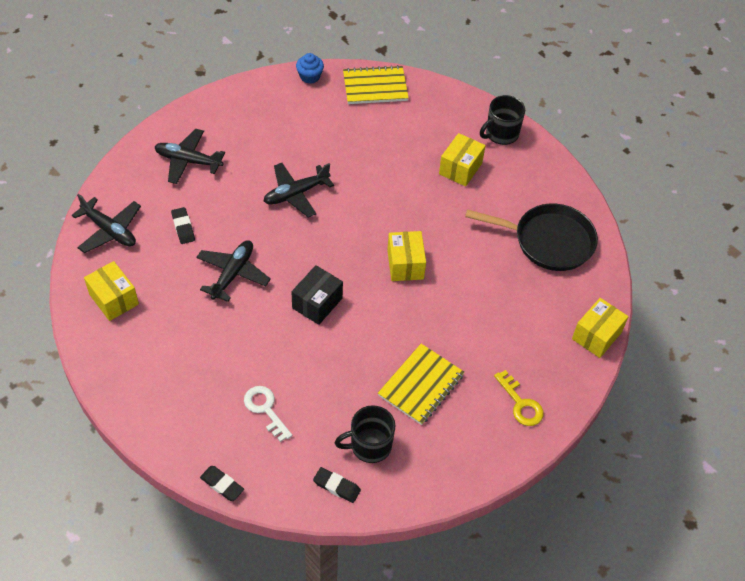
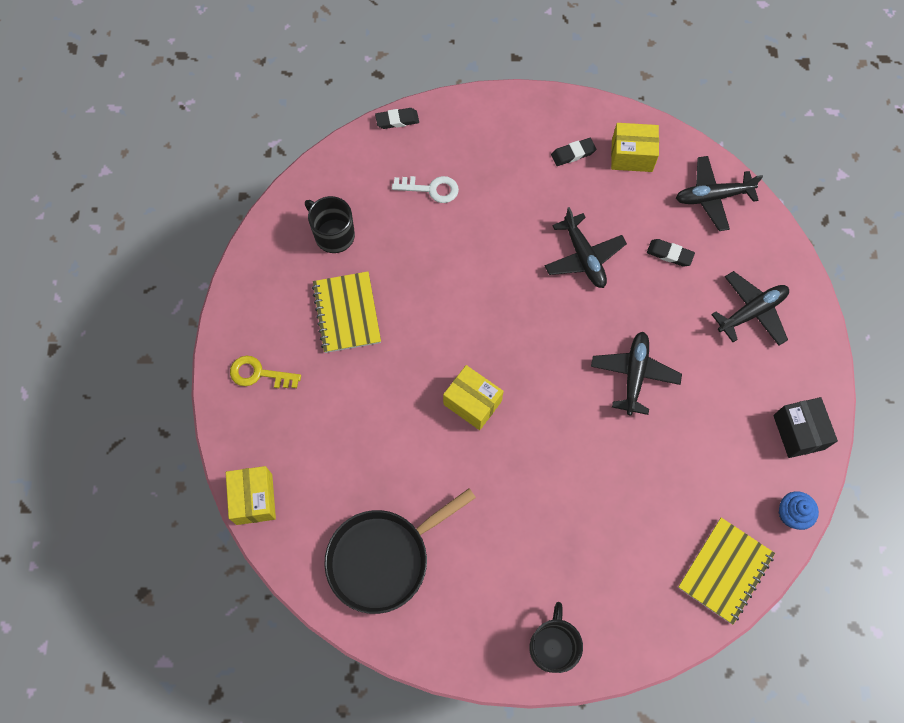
camera: 135 degrees right, 15 degrees up
black box [291,265,343,325] -> black box moved to [773,397,838,458]
black eraser [313,467,361,503] -> black eraser moved to [551,138,596,166]
black mug [334,405,396,463] -> black mug turned 75 degrees counterclockwise [305,196,355,253]
yellow box [439,133,486,186] -> none

